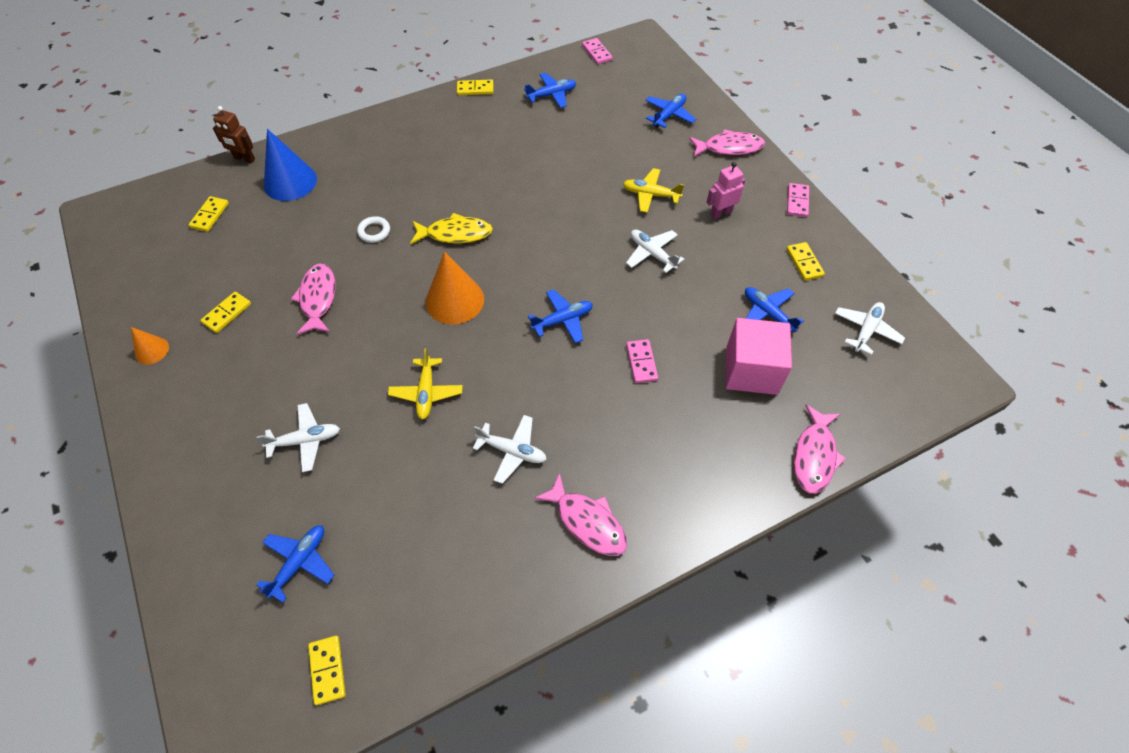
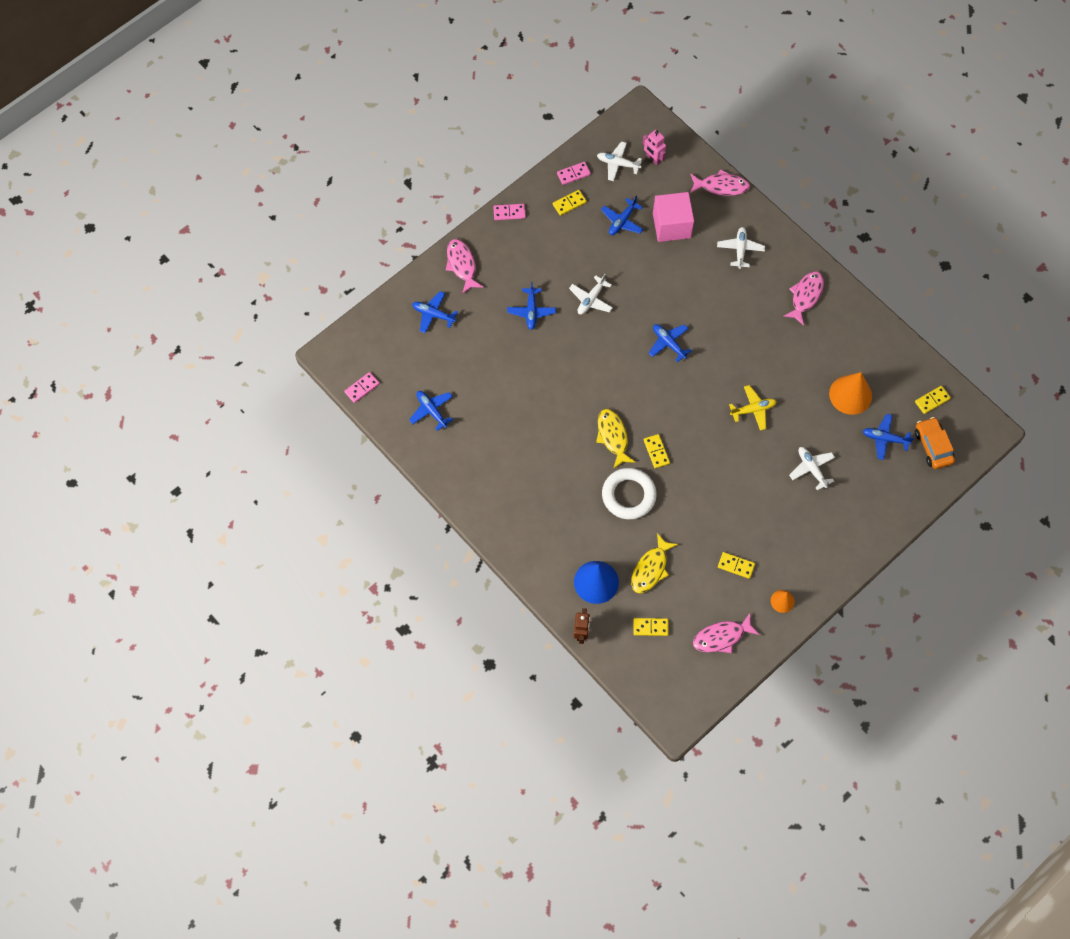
camera: 105 degrees left, 10 degrees up
pink fish [291,263,335,335] -> pink fish moved to [693,613,760,653]
white ring [357,216,390,243] -> white ring [602,468,657,520], size x2.08
orange cone [426,251,484,324] -> orange cone moved to [829,372,872,415]
yellow domino [457,79,494,95] -> yellow domino moved to [644,434,670,469]
white plane [473,415,547,484] -> white plane moved to [717,227,765,269]
yellow plane [623,168,684,213] -> blue plane [507,282,556,330]
pink domino [626,339,658,383] -> pink domino moved to [557,162,591,185]
pink robot [707,162,745,219] -> pink robot moved to [643,130,666,165]
none -> yellow fish [631,533,678,593]
none -> orange car [915,417,955,469]

